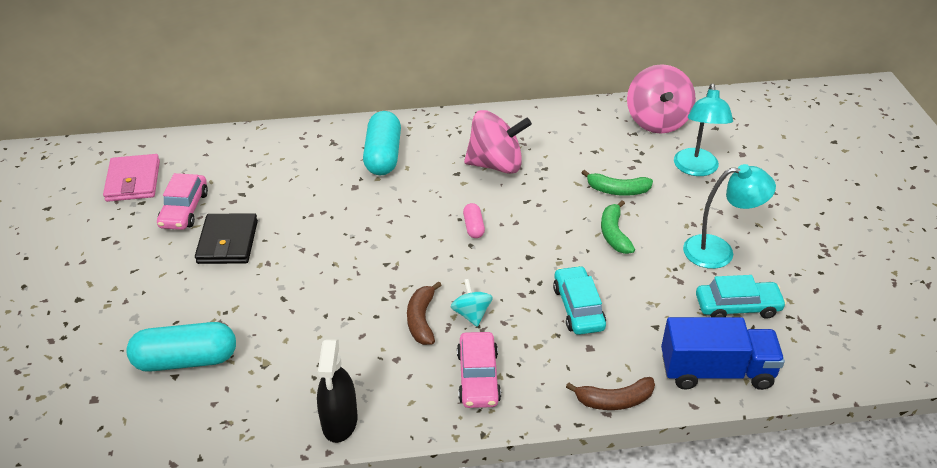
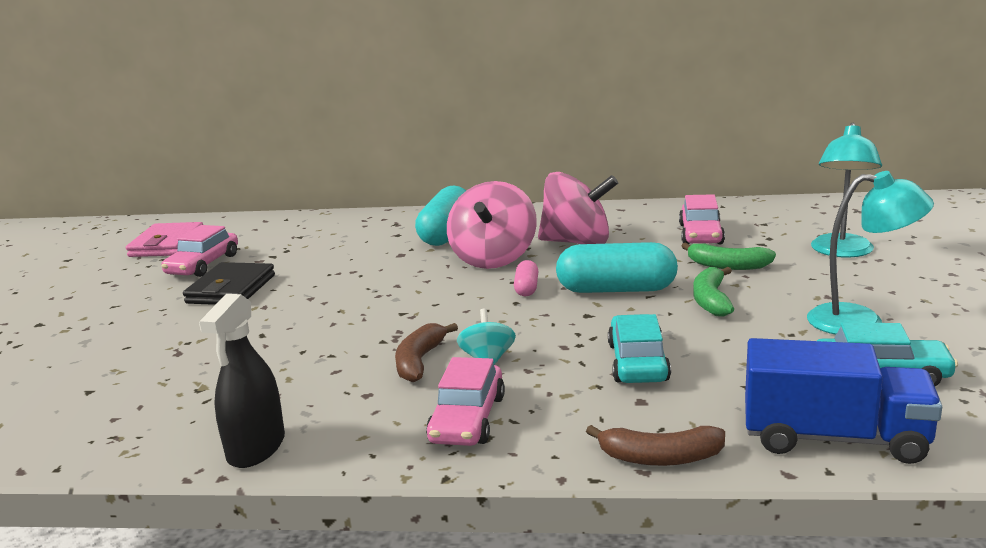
camera: 15 degrees right, 20 degrees down
turquoise capsule [126,322,236,372] -> turquoise capsule moved to [556,242,678,293]
pink spinning top [627,64,696,134] -> pink spinning top moved to [447,181,537,269]
none -> pink car [679,194,725,244]

